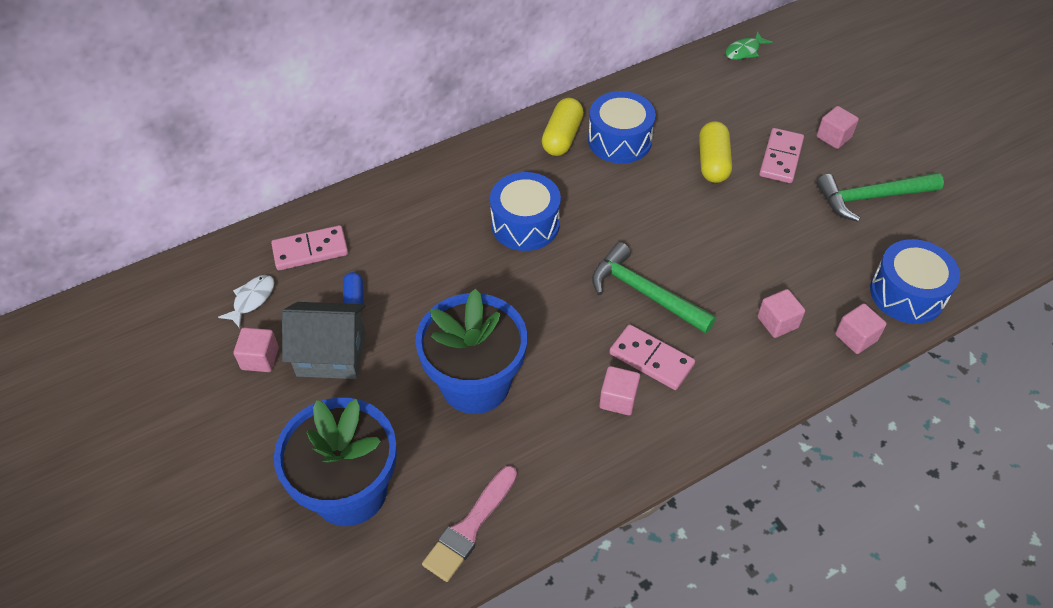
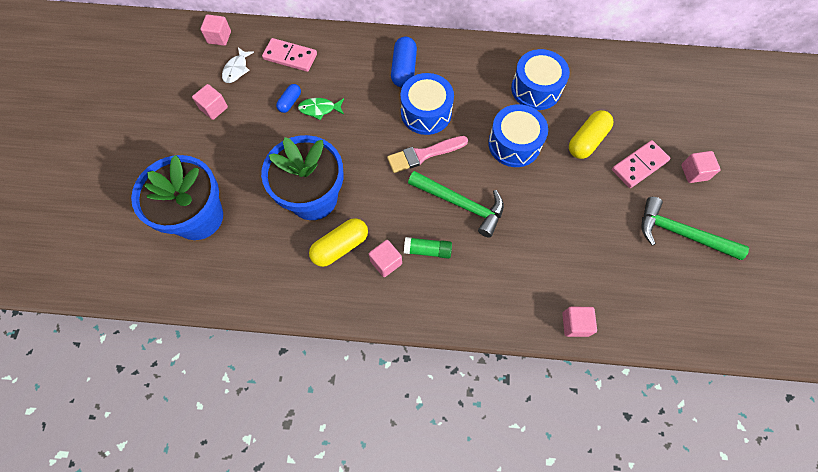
camera: 35 degrees right, 15 degrees up
white fish [218,275,274,328] -> white fish turned 135 degrees clockwise [222,47,254,83]
grey house [282,302,366,379] -> none
pink brush [422,466,517,582] -> pink brush moved to [387,136,468,173]
yellow capsule [542,98,584,156] -> yellow capsule moved to [309,218,368,267]
green hammer [592,242,716,334] -> green hammer turned 135 degrees clockwise [408,171,504,238]
pink domino [609,324,695,390] -> green glue stick [404,237,452,259]
green fish [725,31,773,60] -> green fish moved to [298,98,344,120]
pink cube [757,289,805,338] -> pink cube moved to [200,14,231,46]
blue drum [870,239,960,324] -> blue drum moved to [488,104,548,167]
none -> blue capsule [391,37,417,88]

